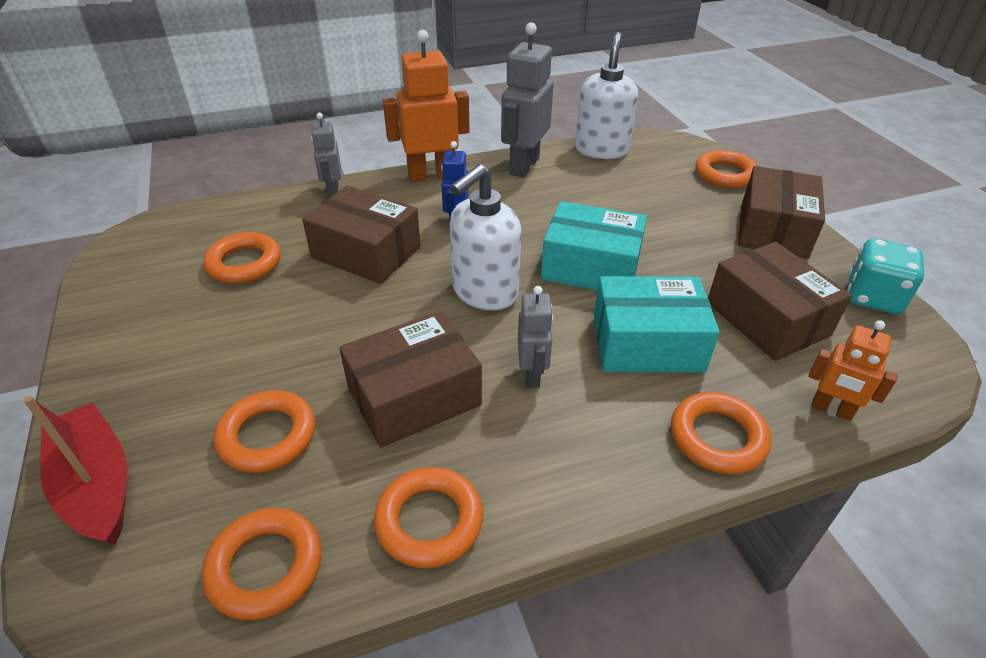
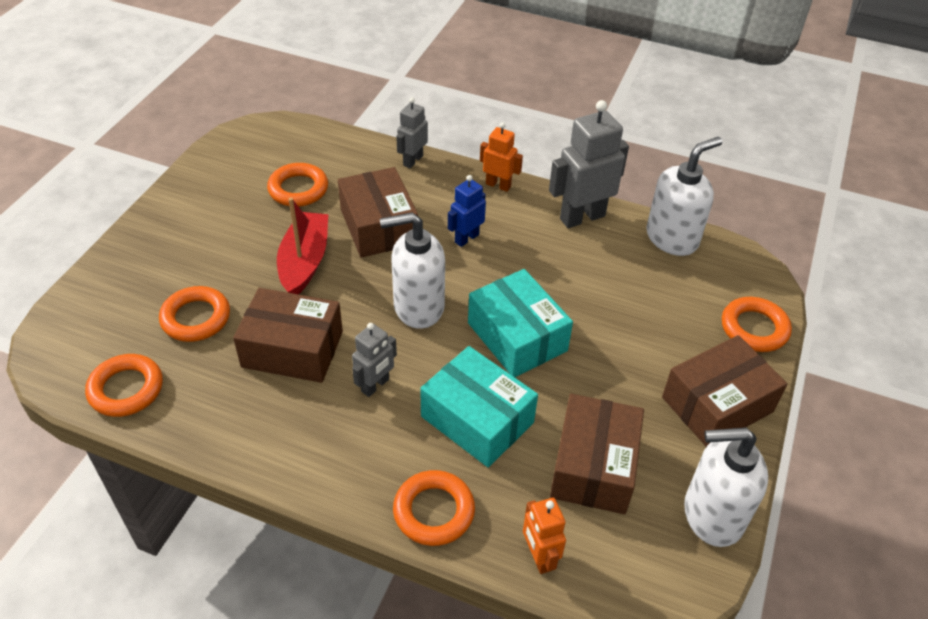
camera: 40 degrees right, 5 degrees up
red boat [23,396,127,545] -> red boat moved to [277,197,328,295]
orange ring [374,467,484,568] -> none
orange robot [383,30,469,182] -> orange robot [480,122,523,192], size x0.57
turquoise dice [847,239,924,314] -> white soap dispenser [684,428,768,547]

